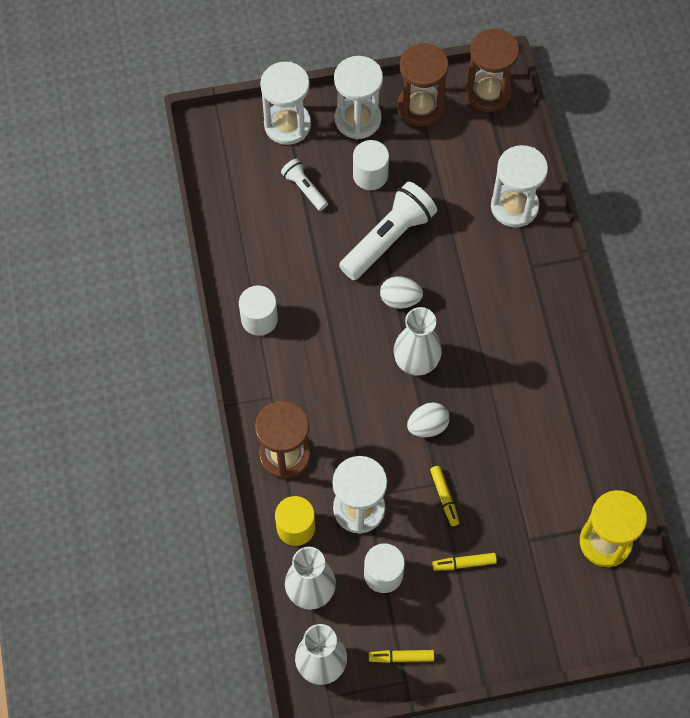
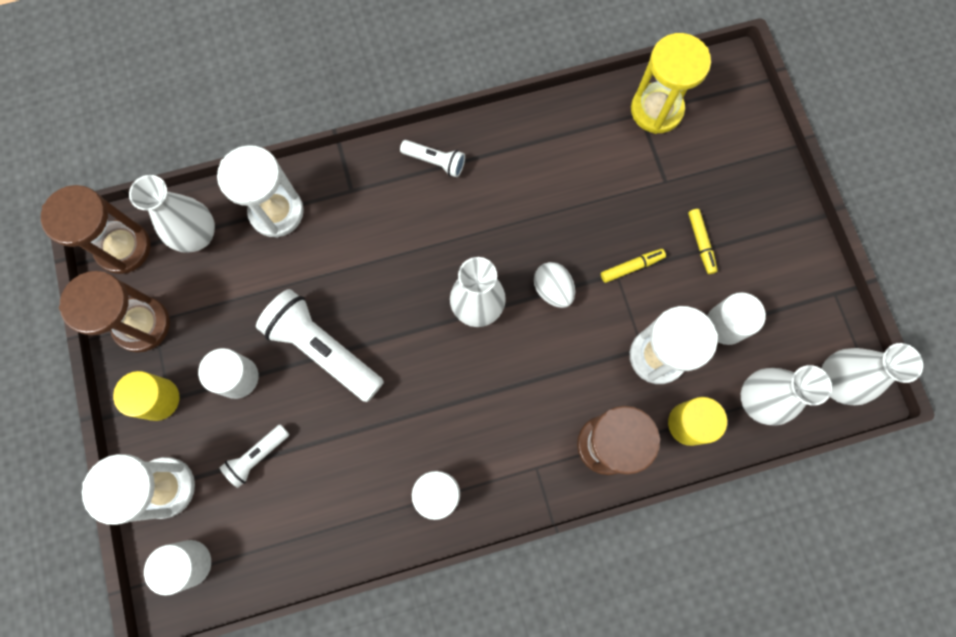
camera: 95 degrees left, 10 degrees up
white hourglass [334,56,383,139] -> yellow cylinder [113,371,180,421]
yellow marker [369,650,434,663] -> none
white egg [380,276,423,309] -> none
none -> white vase [129,175,215,253]
none -> white cylinder [144,540,211,596]
none -> white flashlight [400,140,465,177]

